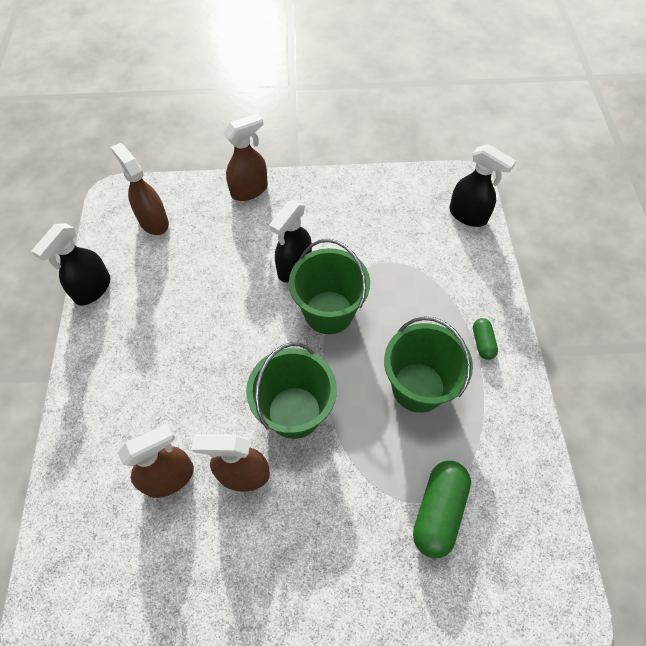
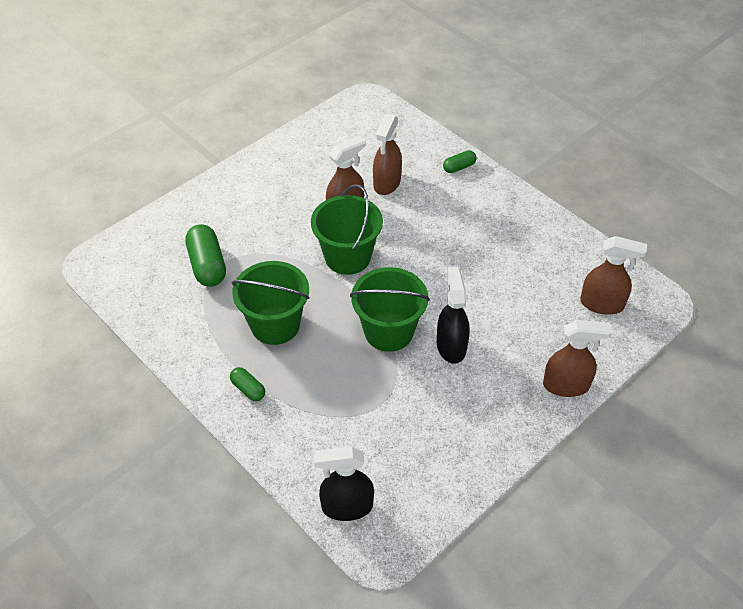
camera: 140 degrees right, 10 degrees down
black spray bottle [31,223,111,305] -> none
brown spray bottle [224,113,268,201] -> brown spray bottle turned 105 degrees counterclockwise [543,320,612,397]
none -> green capsule [443,150,477,173]

